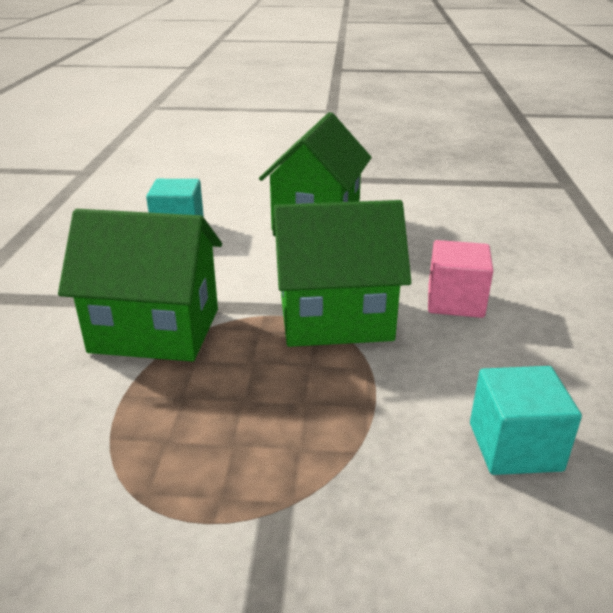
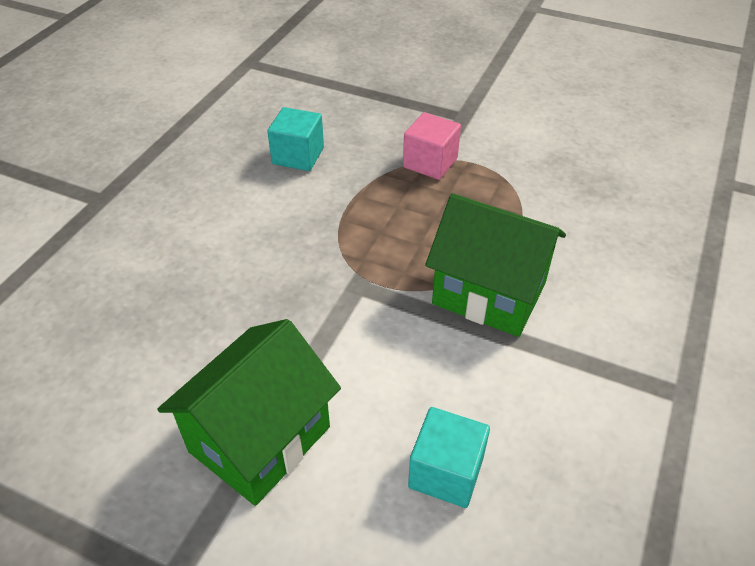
camera: 160 degrees left, 15 degrees up
green house [273,200,411,347] -> none
pink cube [428,240,493,318] -> pink cube moved to [403,112,461,180]

